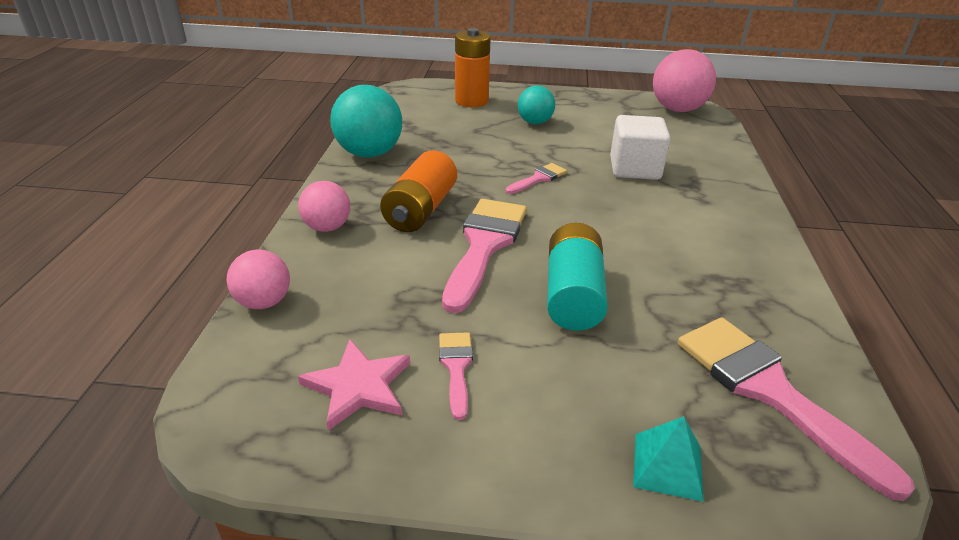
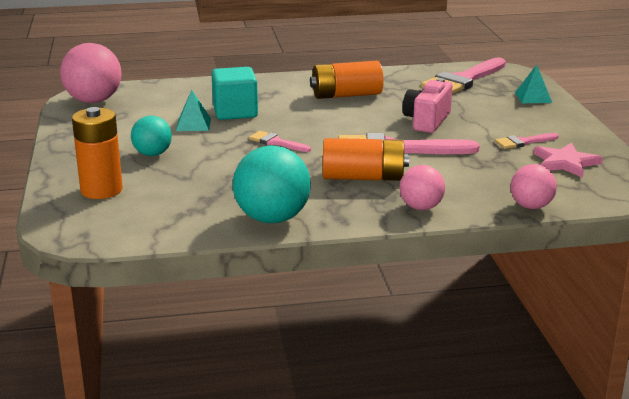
camera: 105 degrees left, 10 degrees down
turquoise battery [547,223,608,331] -> pink camera [403,78,452,133]
white cube [610,115,670,180] -> turquoise cube [211,67,258,120]
none -> turquoise pyramid [176,90,211,131]
none -> orange battery [310,61,384,99]

